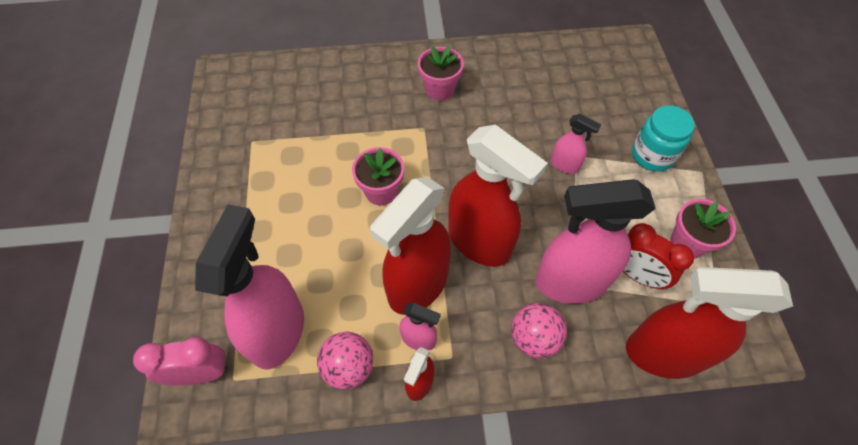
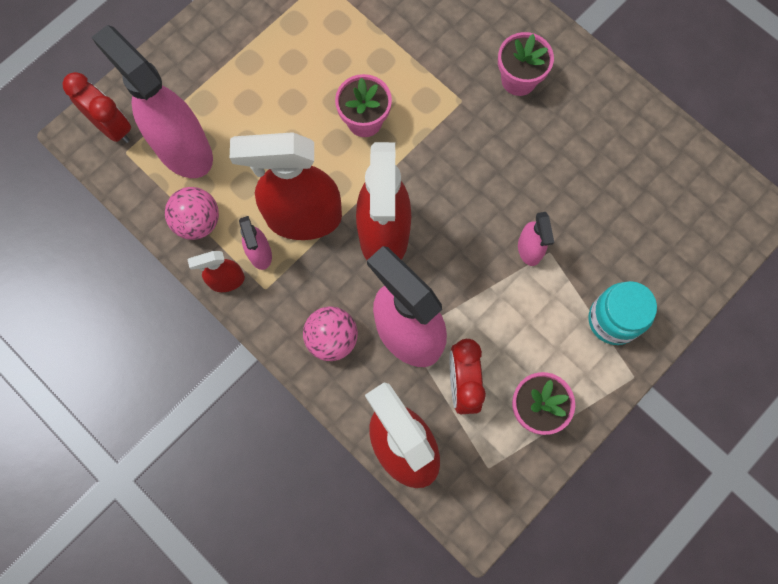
camera: 50 degrees right, 15 degrees up
pink clock [133,337,228,386] -> red clock [62,72,131,143]
pink spray bottle [195,204,304,369] -> pink spray bottle turned 105 degrees counterclockwise [91,25,213,178]

